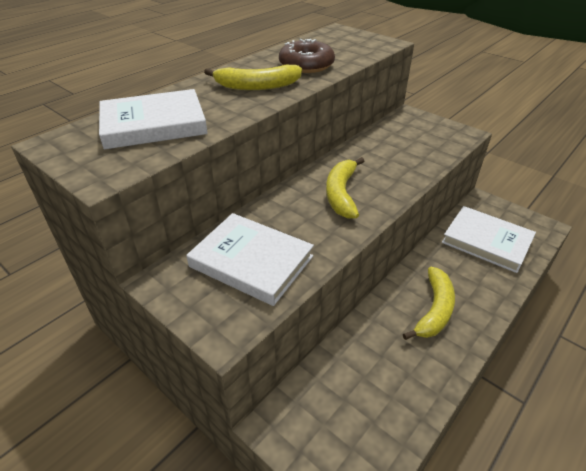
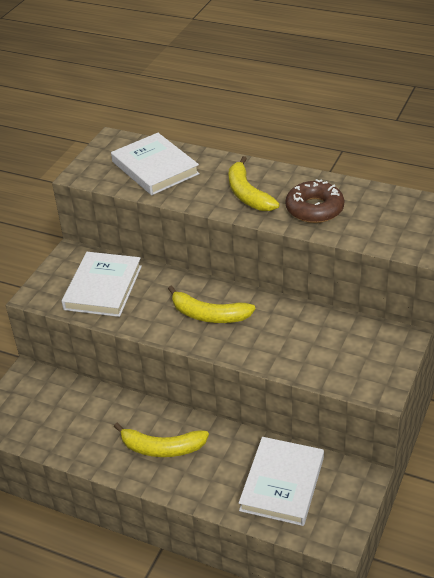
camera: 75 degrees right, 0 degrees up
yellow banana [326,157,364,219] -> yellow banana turned 150 degrees counterclockwise [168,285,256,323]

